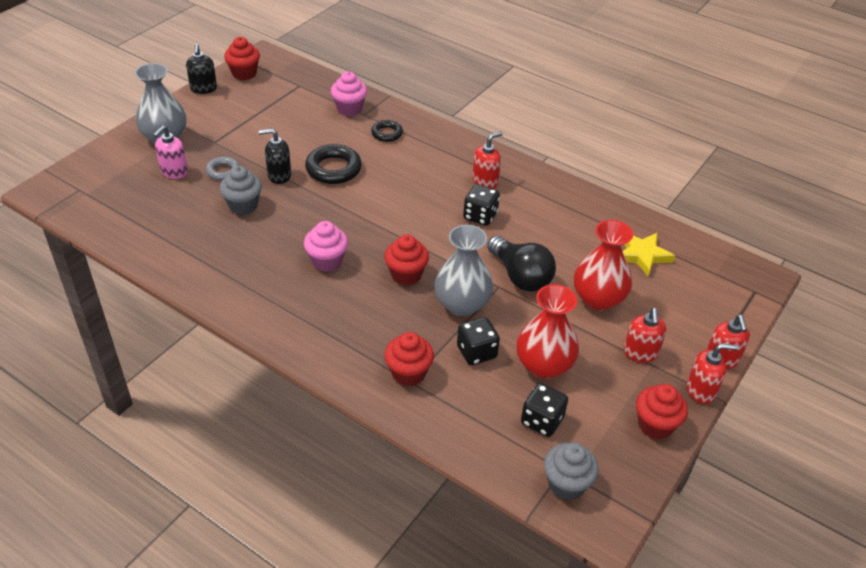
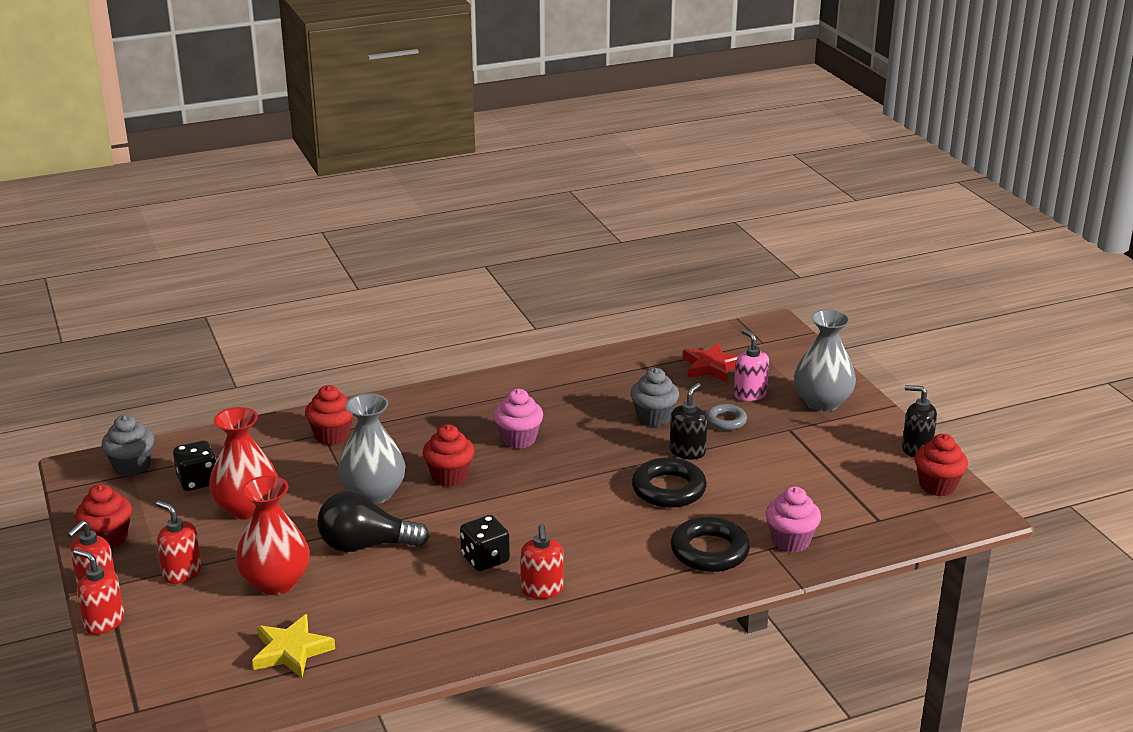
camera: 125 degrees right, 15 degrees down
black ring [371,120,403,142] -> black ring [670,517,750,572], size x1.69
black dice [457,317,500,365] -> none
none -> red star [683,343,739,383]

